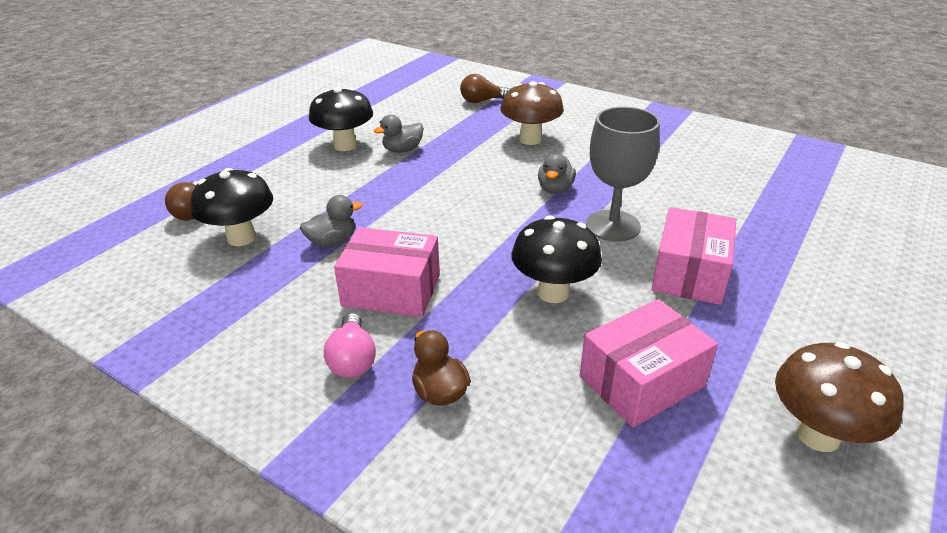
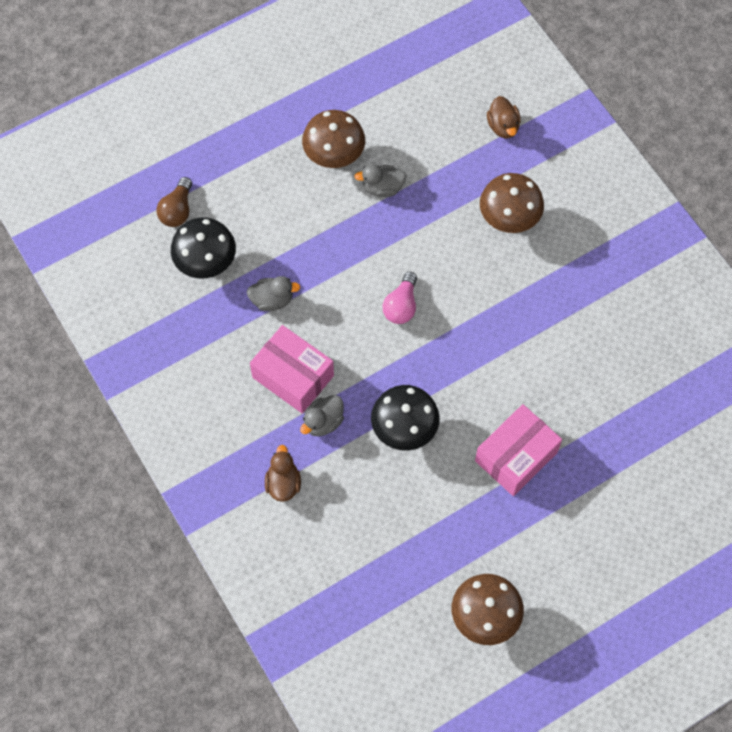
camera: 25 degrees right, 30 degrees up
black mushroom [309,87,373,151] -> brown mushroom [302,110,365,168]
pink light bulb [324,313,376,378] -> pink light bulb moved to [383,272,417,324]
brown light bulb [460,74,510,103] -> brown duck [487,96,521,138]
grey duck [538,154,576,194] -> grey duck moved to [300,395,344,437]
pink box [580,299,718,428] -> none
grey goblet [586,107,660,242] -> none

